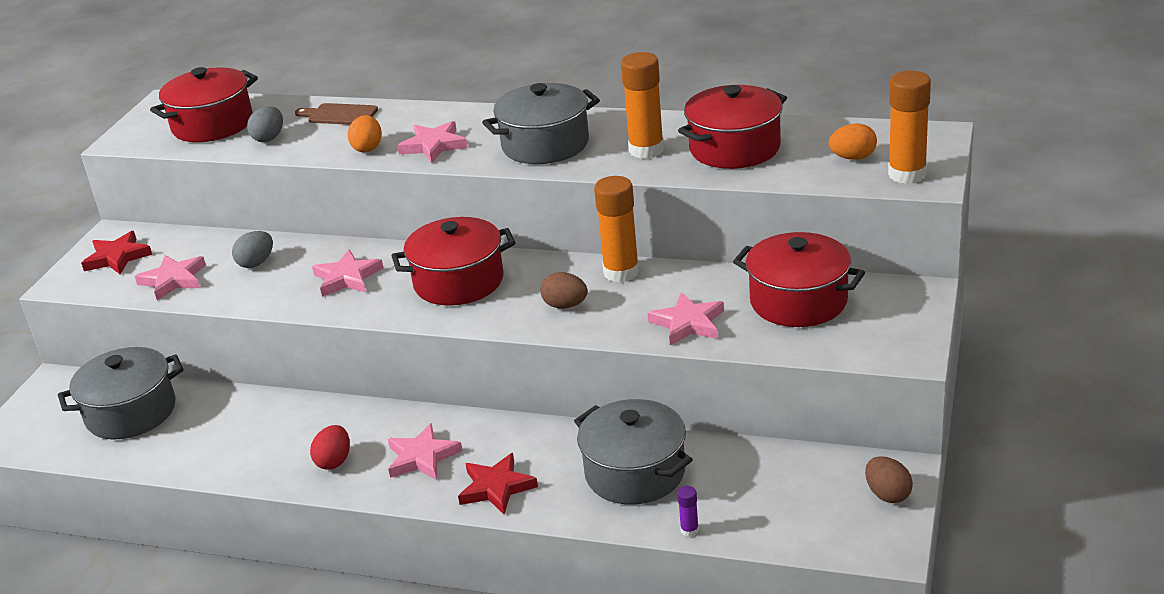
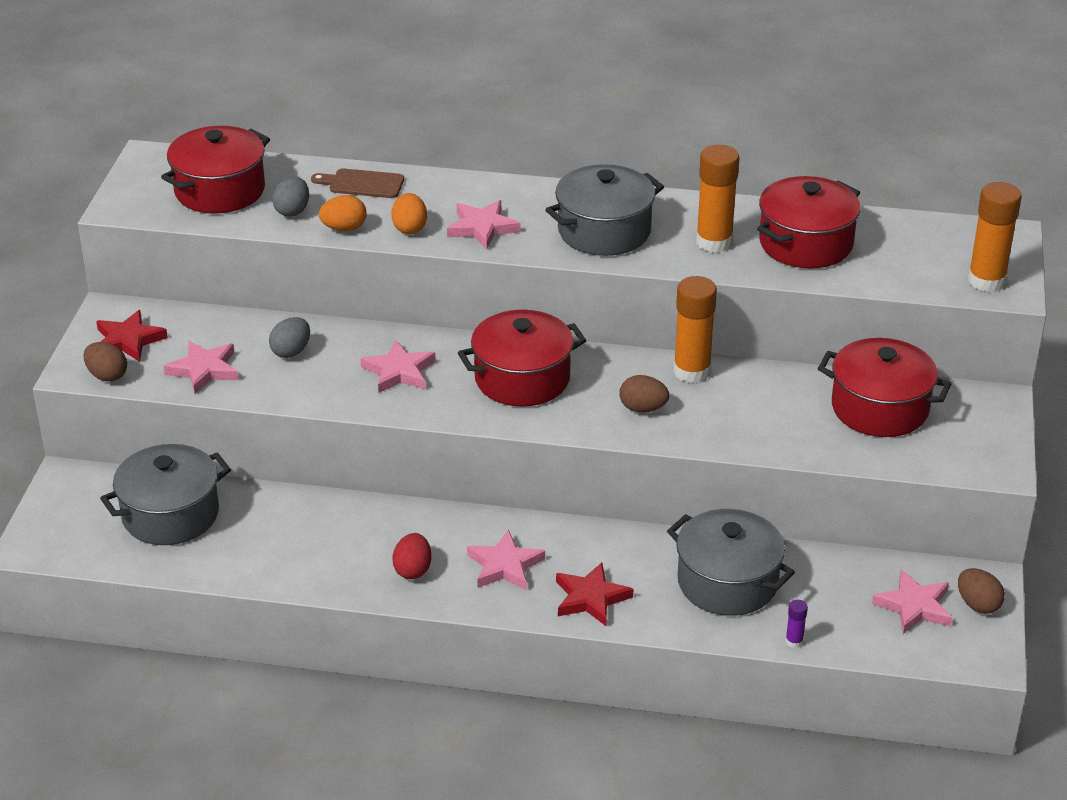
camera: 10 degrees left, 5 degrees up
pink star [648,292,724,345] -> pink star moved to [872,570,952,634]
orange egg [829,123,877,160] -> orange egg moved to [319,195,367,231]
none -> brown egg [84,342,127,382]

